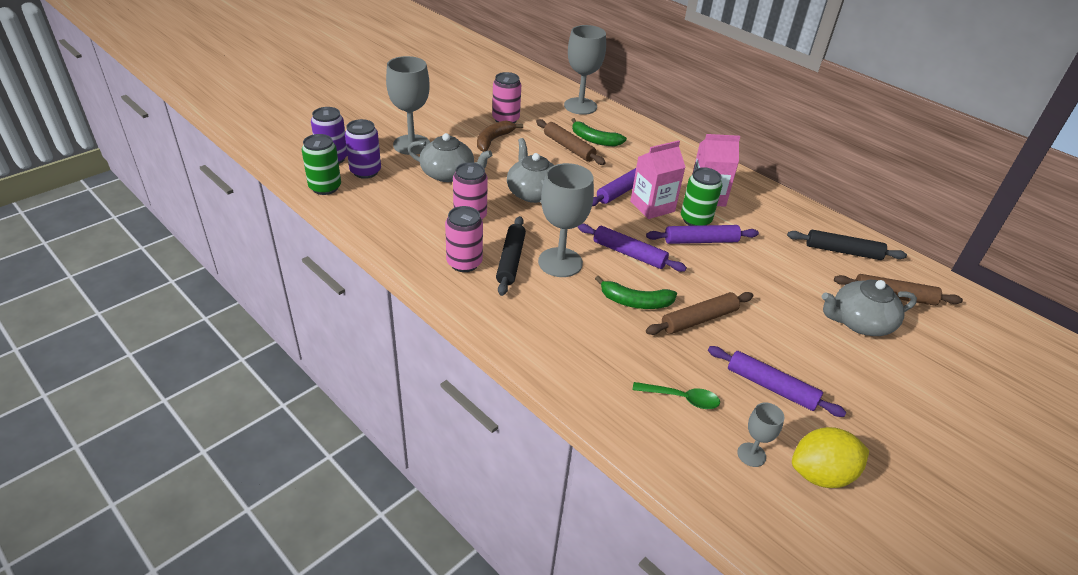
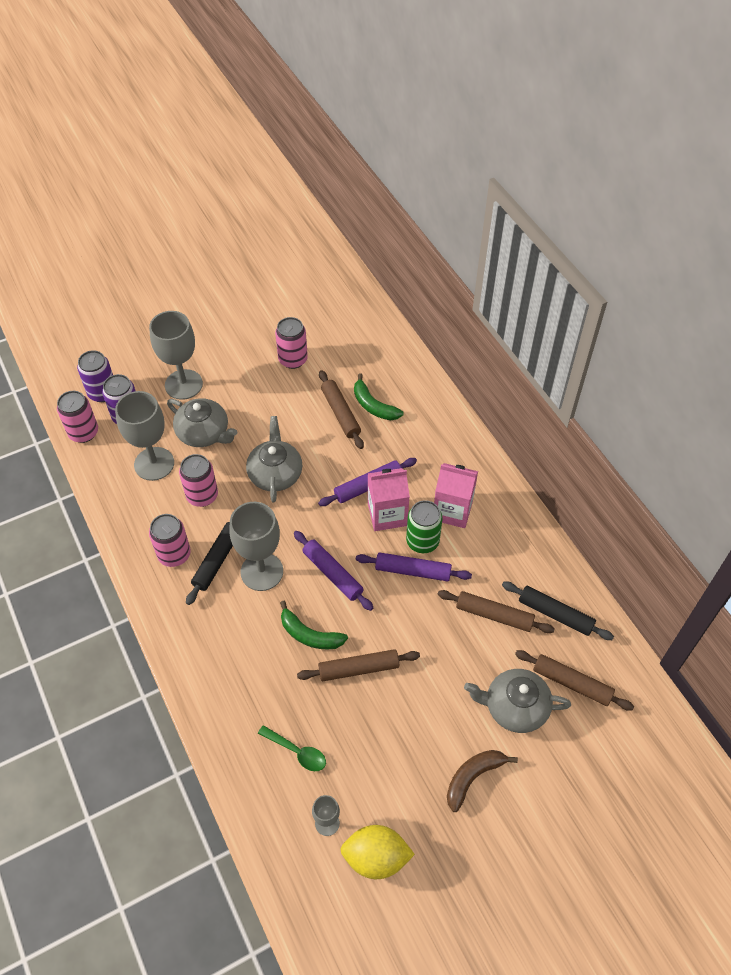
camera: 20 degrees right, 15 degrees up
green can [302,134,341,195] -> pink can [57,391,98,443]
brown banana [477,120,523,152] -> brown banana moved to [447,750,518,812]
grey goblet [564,25,606,115] -> grey goblet moved to [115,391,174,481]
purple rolling pin [708,346,846,417] -> none
none -> brown rolling pin [437,590,555,633]

